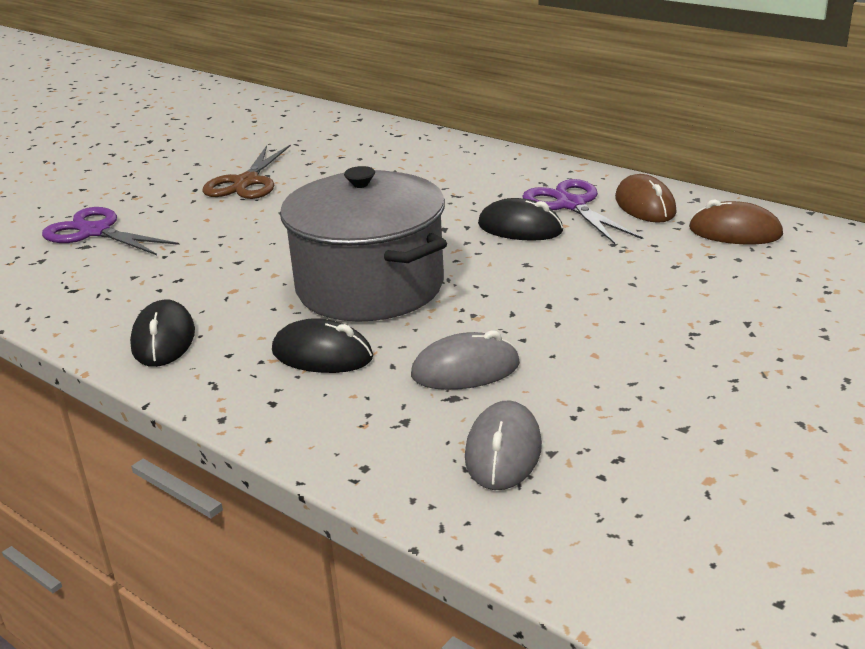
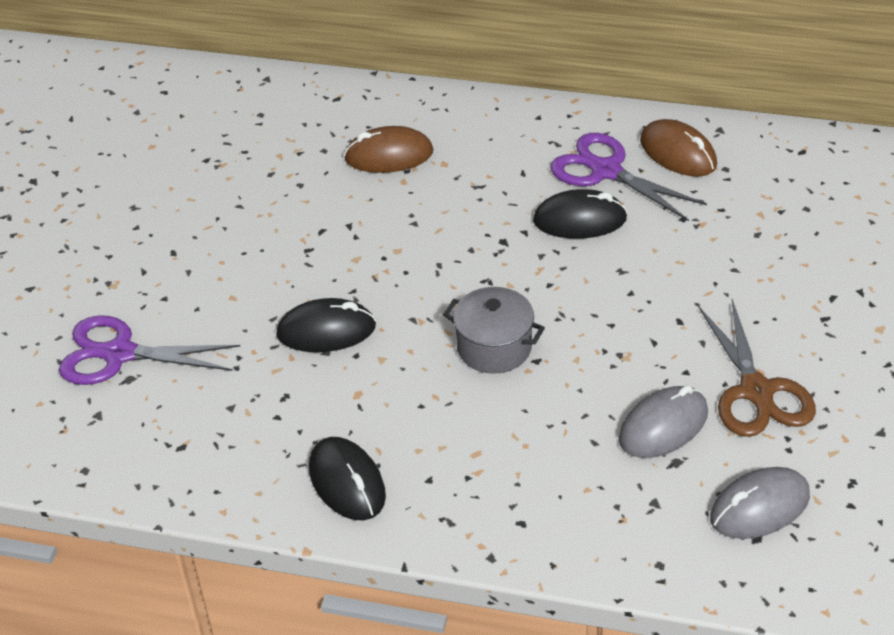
camera: 25 degrees left, 15 degrees up
brown scissors [202,145,291,199] -> brown scissors moved to [698,299,816,437]
black mouse [272,318,373,373] -> black mouse moved to [276,298,376,352]
grey pot [280,166,447,322] -> grey pot [443,287,545,374], size x0.48
grey mouse [465,400,542,490] -> grey mouse turned 75 degrees clockwise [710,467,810,539]
brown mouse [689,199,783,244] -> brown mouse moved to [344,126,433,173]

